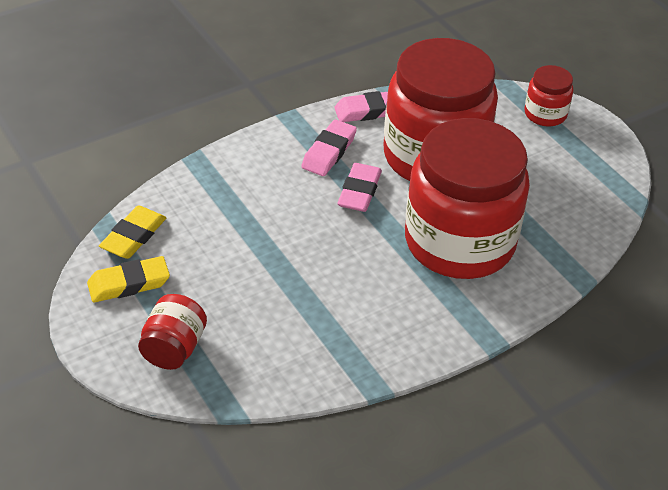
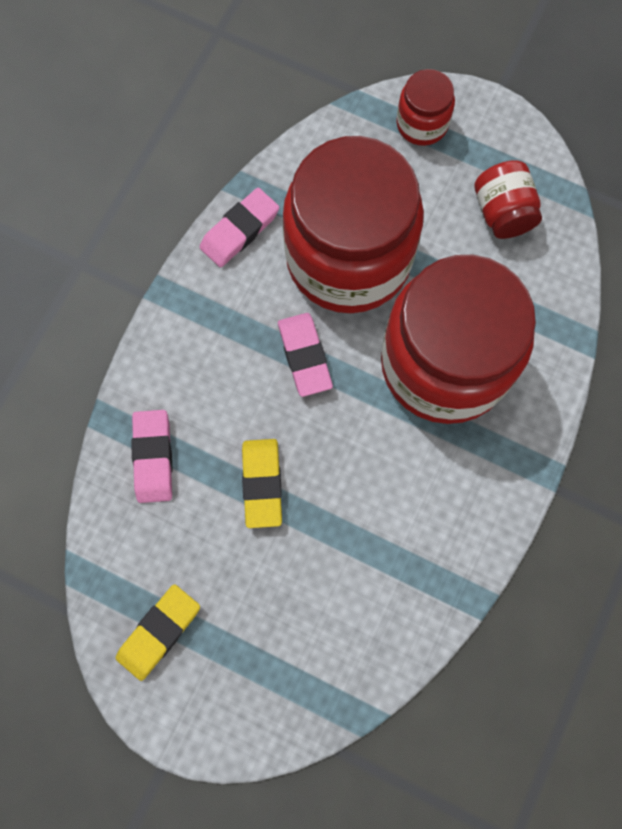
camera: 30 degrees left, 30 degrees up
yellow eraser [99,205,166,259] -> yellow eraser moved to [242,439,282,528]
red jar [138,294,207,370] -> red jar moved to [474,160,542,239]
pink eraser [301,120,357,176] -> pink eraser moved to [131,410,173,503]

